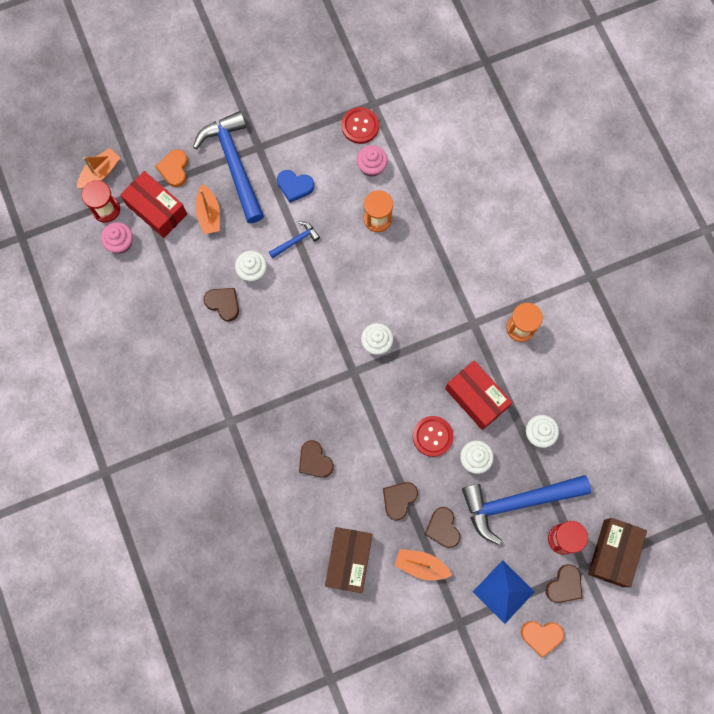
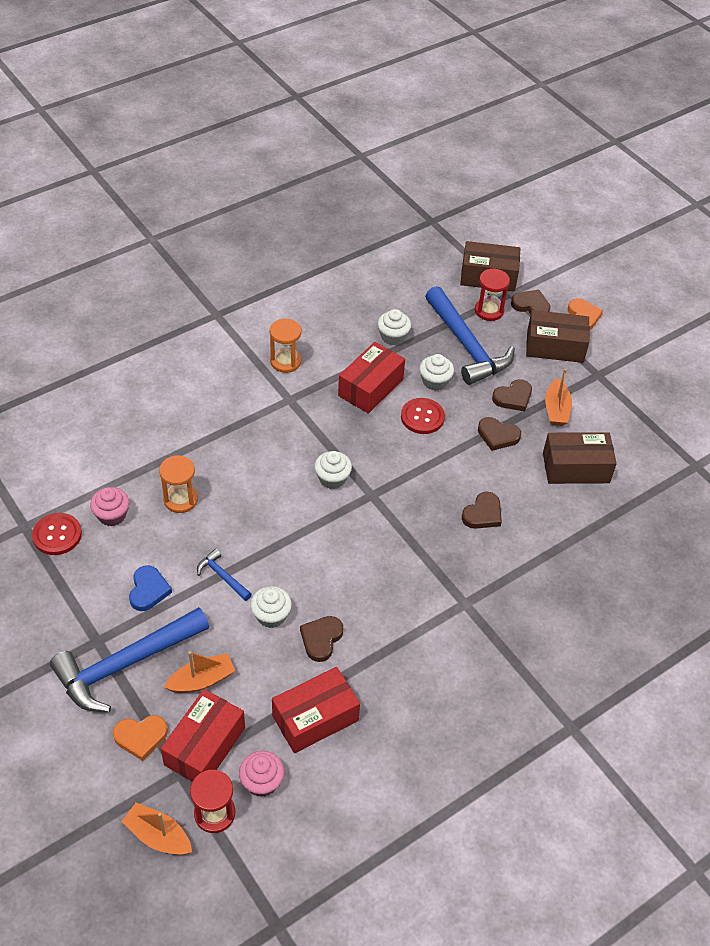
camera: 105 degrees left, 25 degrees down
blue pyramid [473,560,535,624] -> brown box [526,310,590,363]
none -> red box [272,667,360,753]

